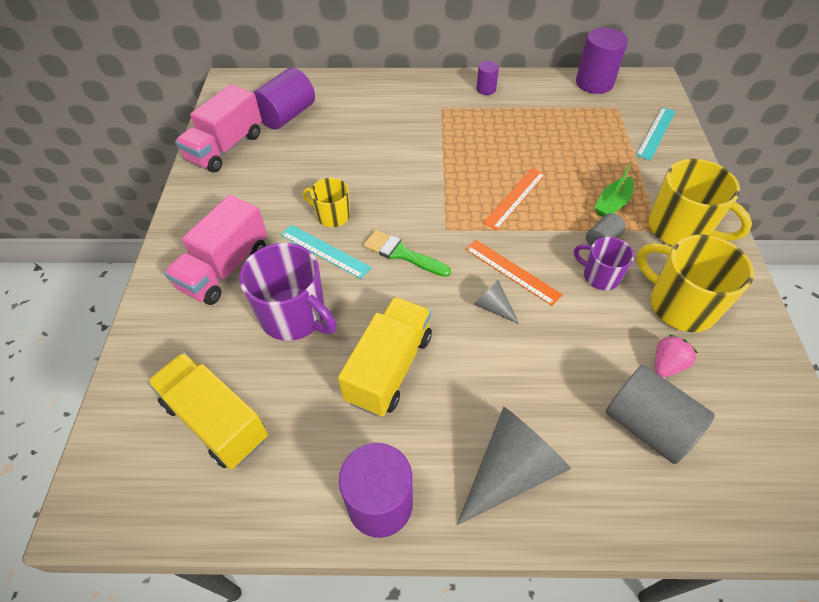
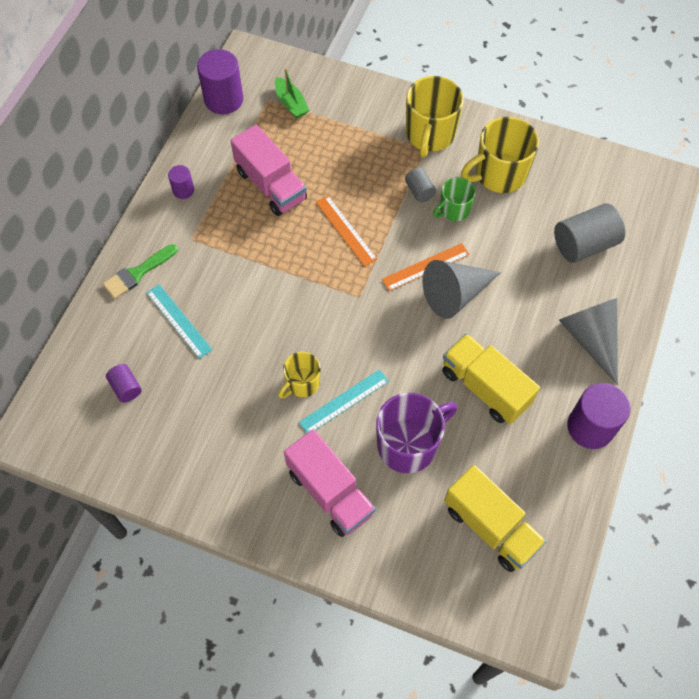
camera: 70 degrees left, 10 degrees up
yellow truck [147,352,268,469] -> yellow truck turned 105 degrees counterclockwise [444,465,547,572]
pink truck [175,84,262,172] -> pink truck moved to [230,125,307,216]
purple cylinder [253,68,315,129] -> purple cylinder [106,364,142,402], size x0.52
green brush [363,230,451,277] -> green brush moved to [103,244,178,299]
grey cone [474,280,519,324] -> grey cone [423,260,501,319], size x2.05
purple mug [574,237,634,290] -> green mug [433,177,476,221]
green boat [595,160,634,217] -> green boat moved to [275,68,309,118]
turquoise ruler [636,107,676,160] -> turquoise ruler moved to [146,284,212,359]
yellow mug [648,159,752,246] -> yellow mug turned 135 degrees clockwise [406,76,464,158]
pink strawberry [655,334,698,377] -> none

